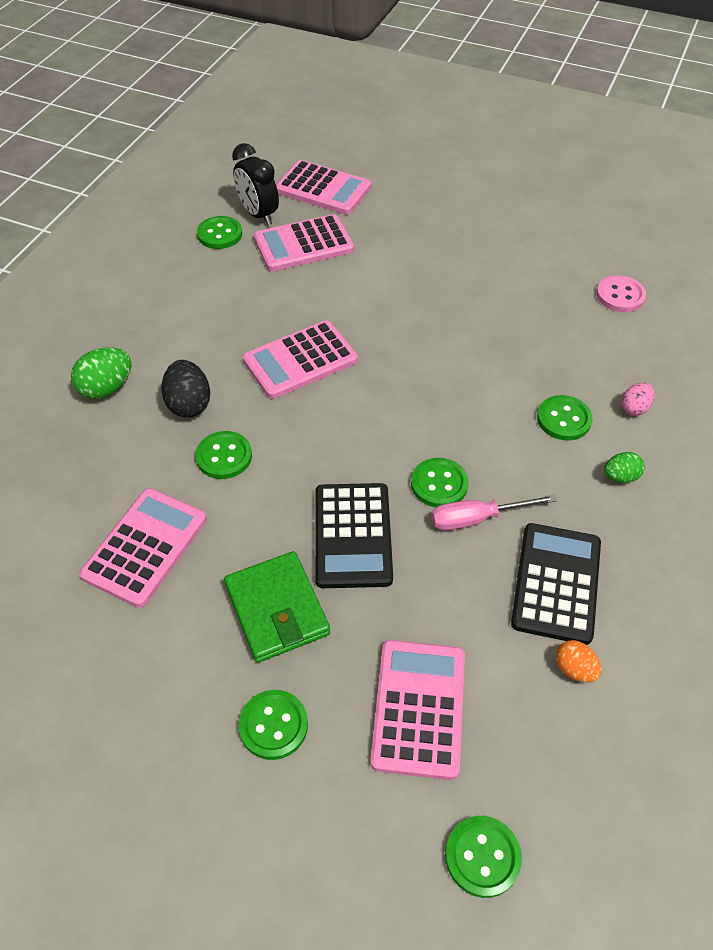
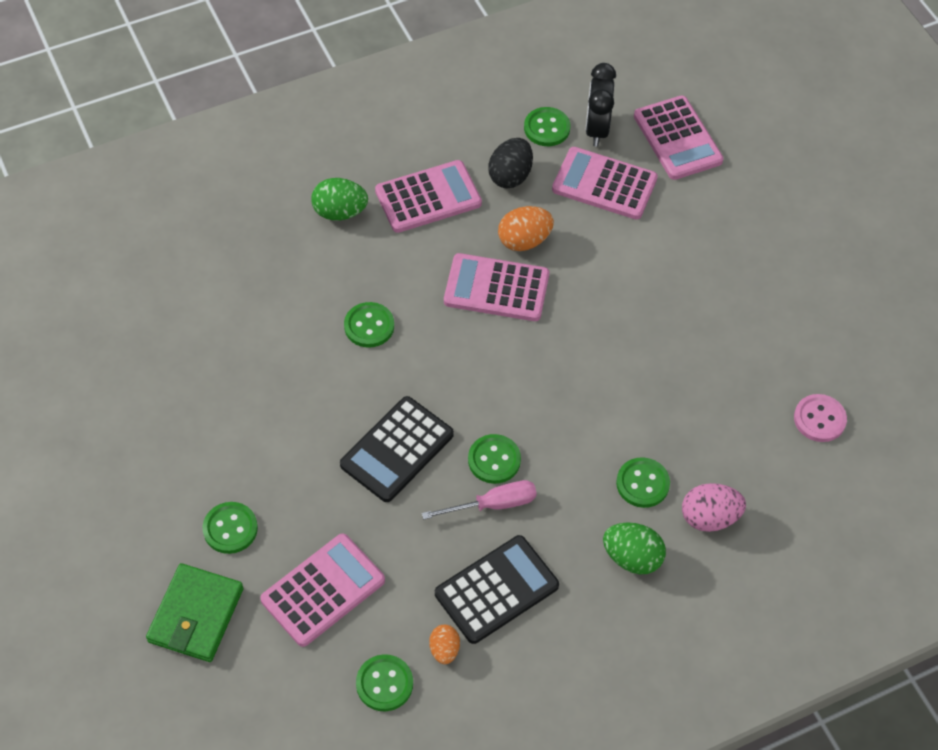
camera: 40 degrees right, 5 degrees up
pink calculator [79,488,207,608] -> pink calculator moved to [375,160,482,233]
black egg [161,360,210,418] -> black egg moved to [488,138,533,188]
green wallet [224,551,330,663] -> green wallet moved to [146,563,243,662]
pink screwdriver [432,495,557,531] -> pink screwdriver turned 135 degrees clockwise [422,480,537,520]
green button [445,816,522,898] -> green button moved to [356,654,413,711]
green egg [604,452,645,483] -> green egg [603,522,666,574], size x1.62
pink egg [621,383,655,416] -> pink egg [682,483,746,532], size x1.62
none -> orange egg [498,206,554,251]

